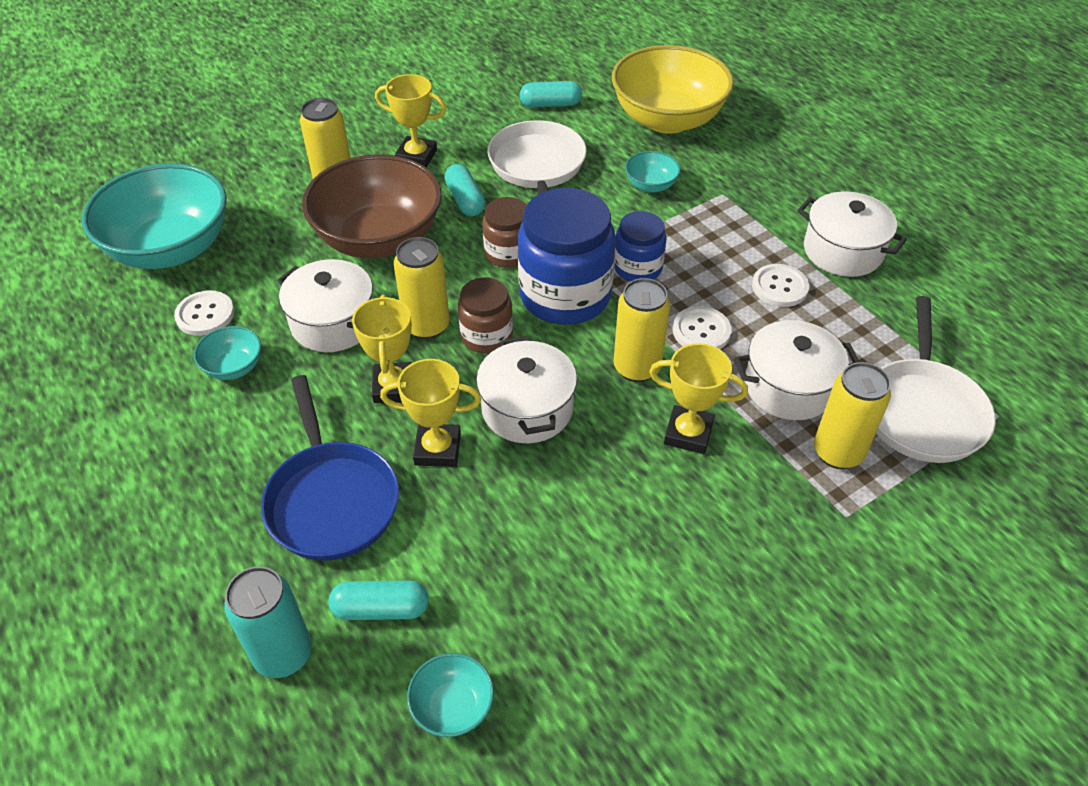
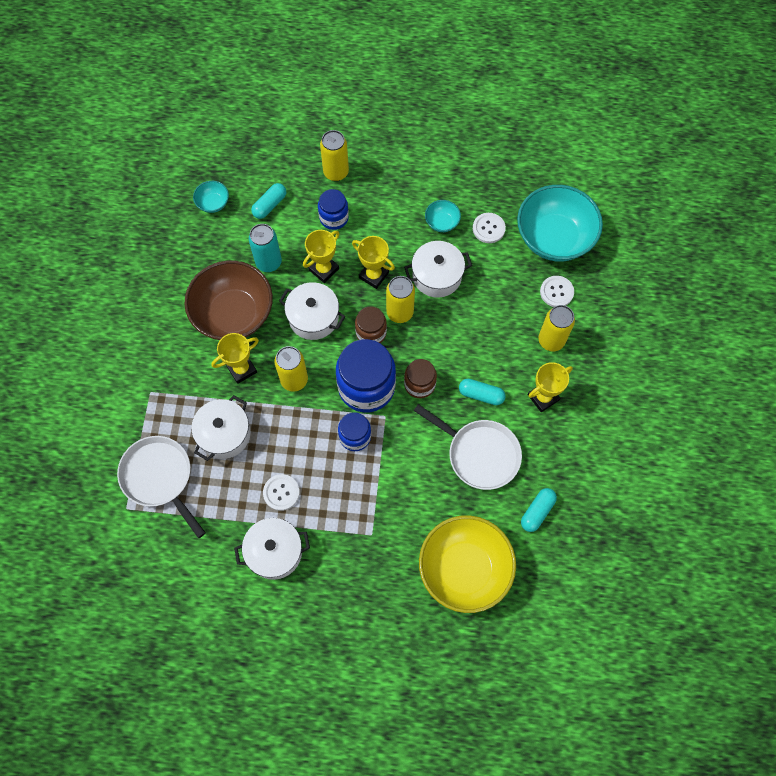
camera: 130 degrees right, 20 degrees up
turquoise can [224,566,312,678] -> turquoise can moved to [249,224,282,272]
blue pan [261,375,399,561] -> blue jar [318,189,349,230]
brown bowl [302,154,442,259] -> brown bowl moved to [184,261,273,340]
turquoise bowl [625,151,681,193] -> none
white button [672,306,732,349] -> white button moved to [540,276,574,307]
yellow can [814,362,891,469] -> yellow can moved to [320,130,349,181]

